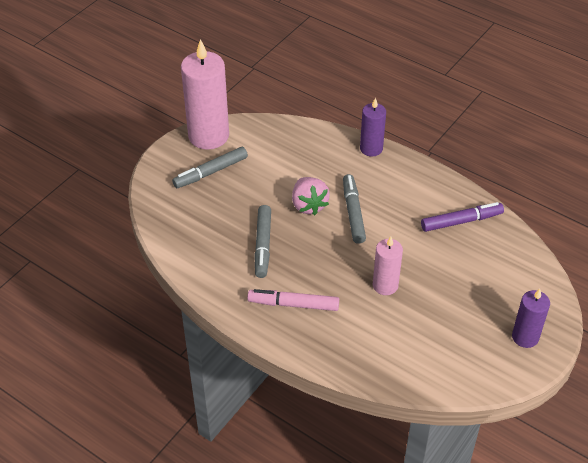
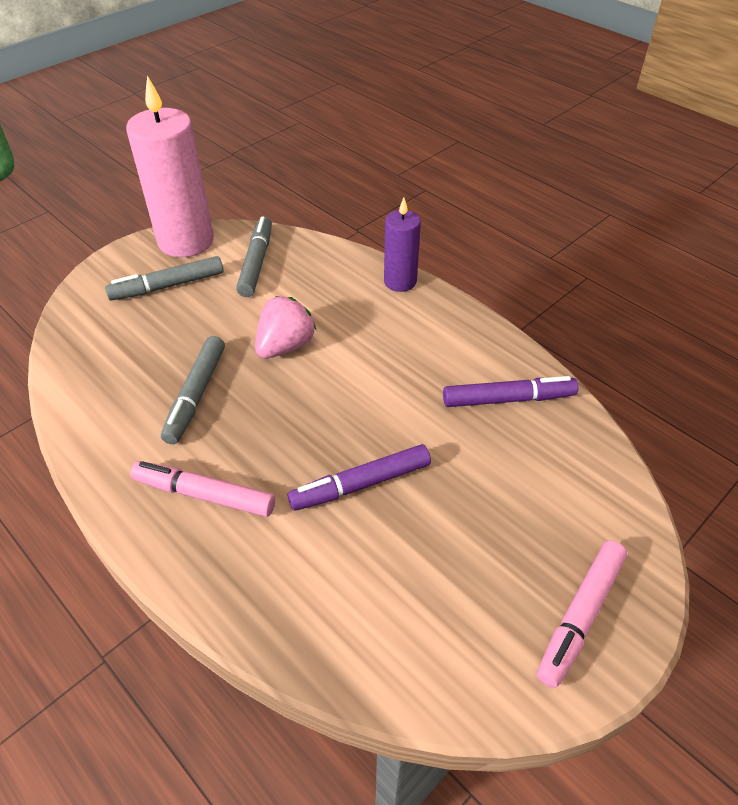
camera: 10 degrees right, 0 degrees up
pink strawberry [292,177,330,215] -> pink strawberry turned 135 degrees counterclockwise [255,296,316,359]
grey marker [343,174,366,243] -> grey marker moved to [236,217,272,297]
pink candle [373,236,403,295] -> purple marker [288,444,431,511]
purple candle [512,289,550,348] -> pink marker [537,541,627,688]

